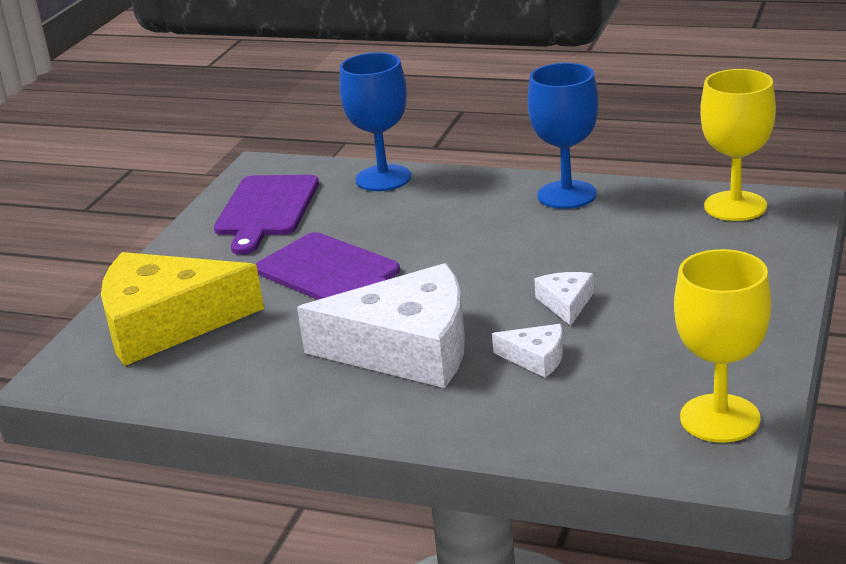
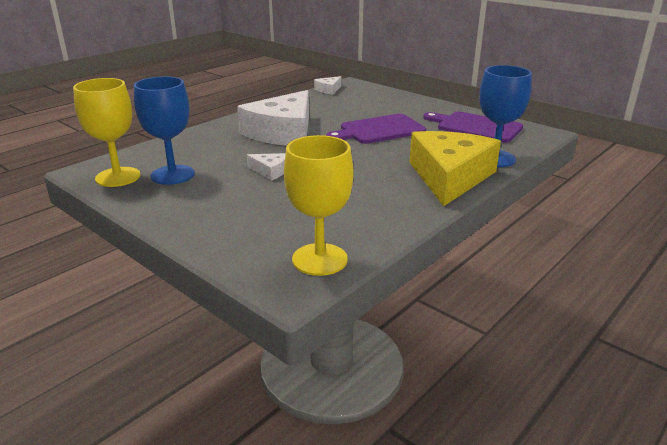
camera: 110 degrees right, 0 degrees up
yellow cheese [101,252,264,366] -> yellow cheese moved to [409,131,501,206]
white cheese [492,324,563,378] -> white cheese moved to [314,76,342,94]
blue goblet [528,63,598,209] -> blue goblet moved to [134,76,195,185]

